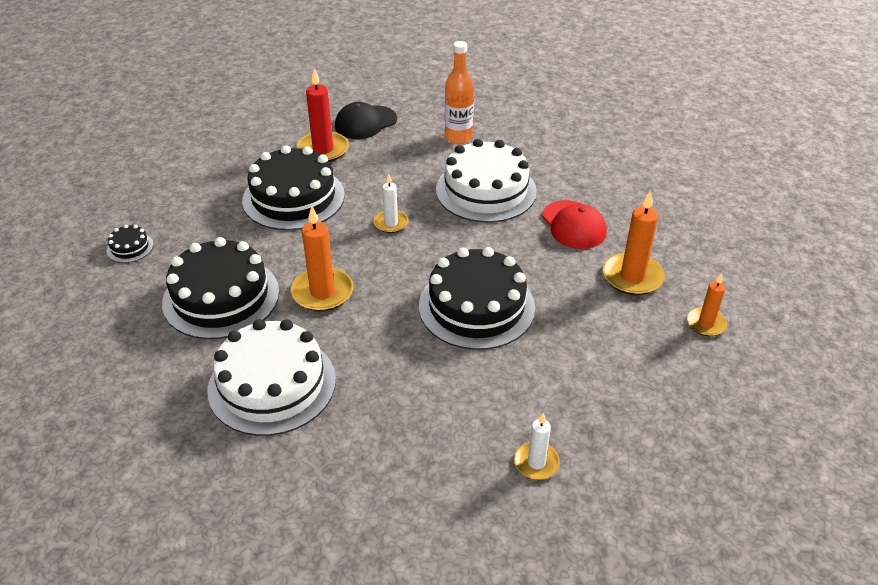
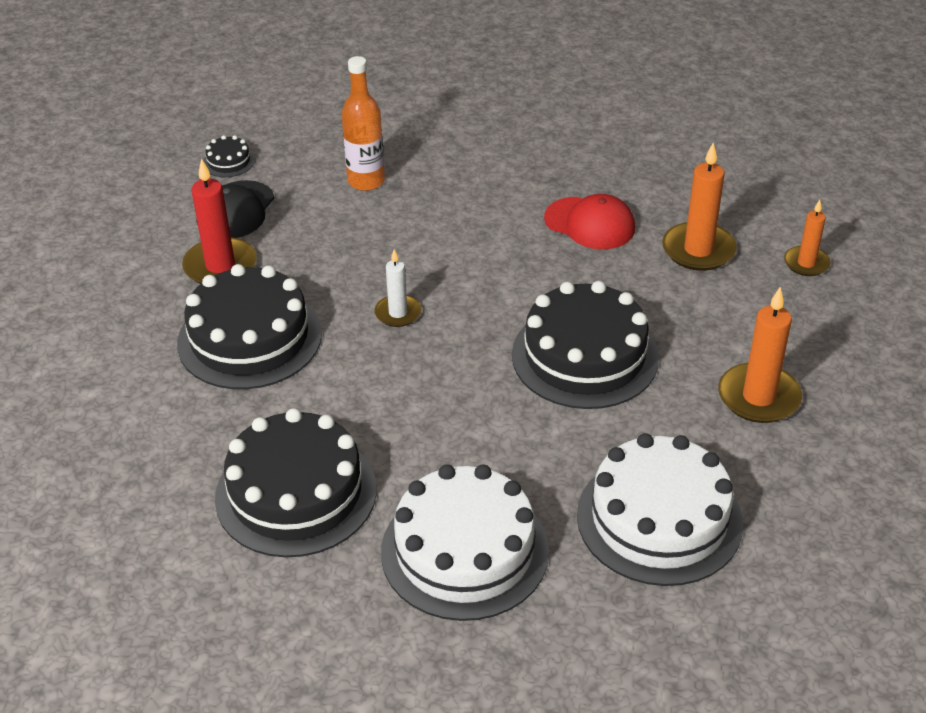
camera: 35 degrees left, 0 degrees up
black cake [107,224,153,263] -> black cake moved to [203,135,255,177]
orange candle [291,206,353,312] -> orange candle moved to [718,287,802,423]
white cake [436,139,537,223] -> white cake moved to [577,433,743,586]
white candle [514,413,560,480] -> none

